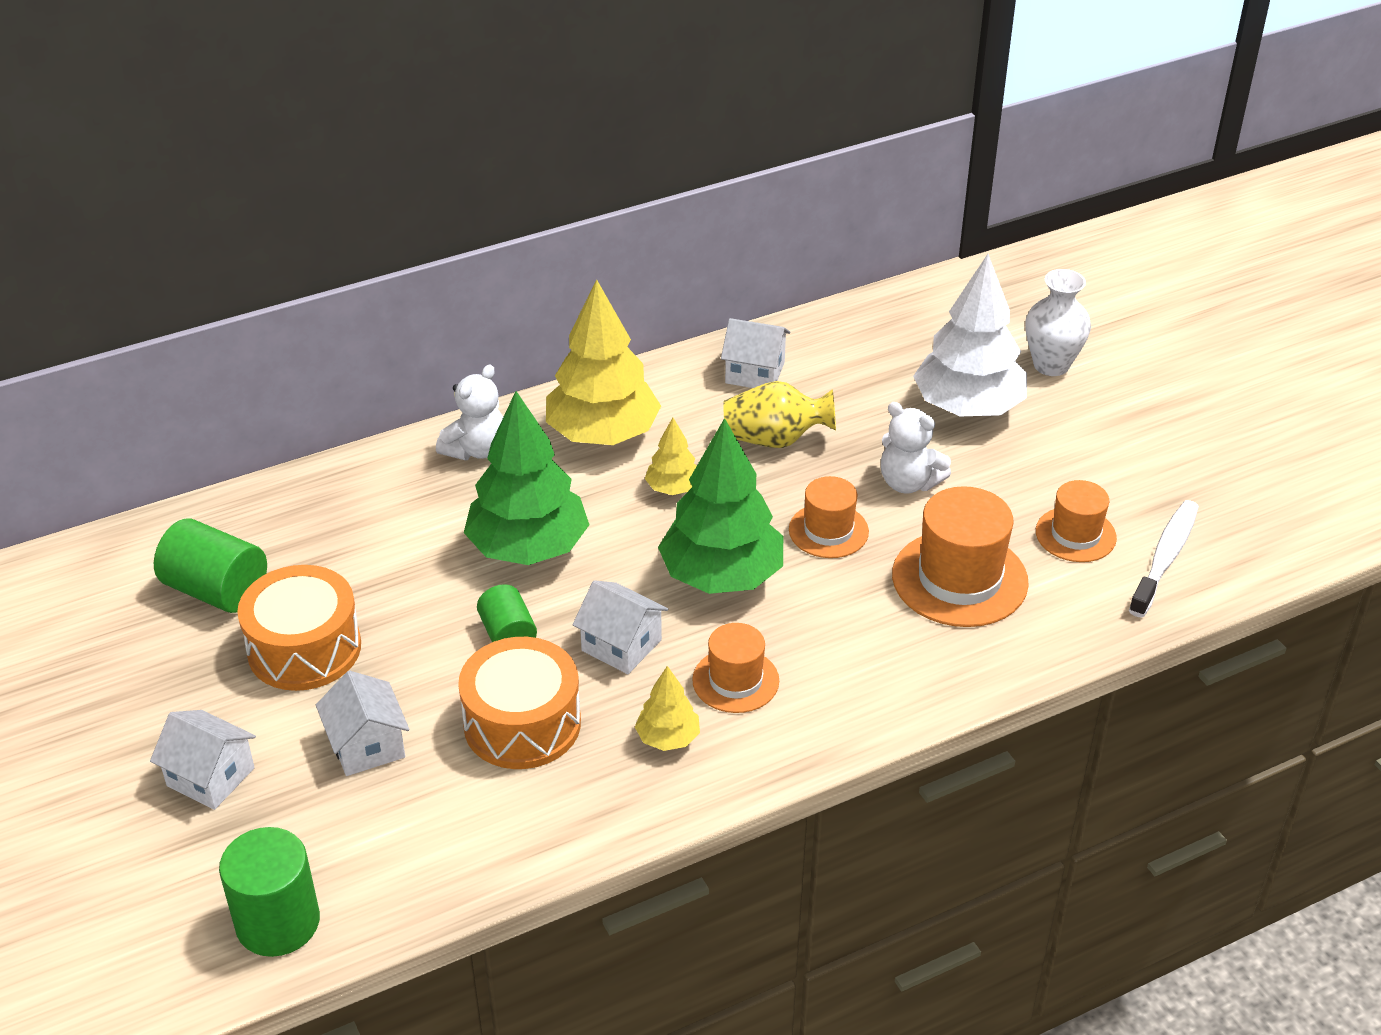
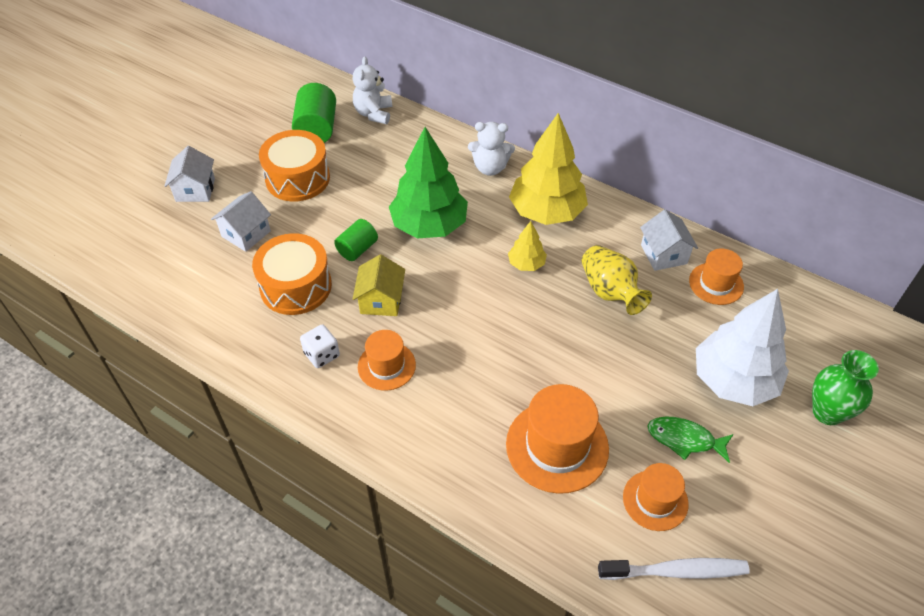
camera: 60 degrees right, 10 degrees up
green cylinder [219,827,320,957] -> none
white house [573,580,668,674] -> yellow house [353,255,405,316]
yellow tree [635,666,700,751] -> white dice [300,324,340,368]
green tree [658,418,783,594] -> none
orange hat [789,476,869,558] -> orange hat moved to [689,249,744,305]
white teddy bear [881,402,951,494] -> white teddy bear moved to [353,56,392,124]
white vase [1025,269,1091,376] -> green vase [812,350,879,425]
none -> green fish [647,417,734,463]

